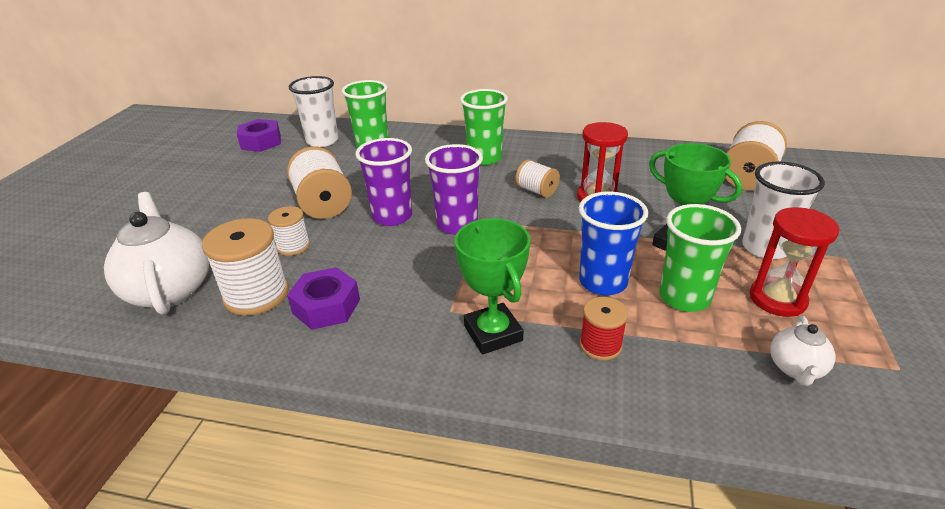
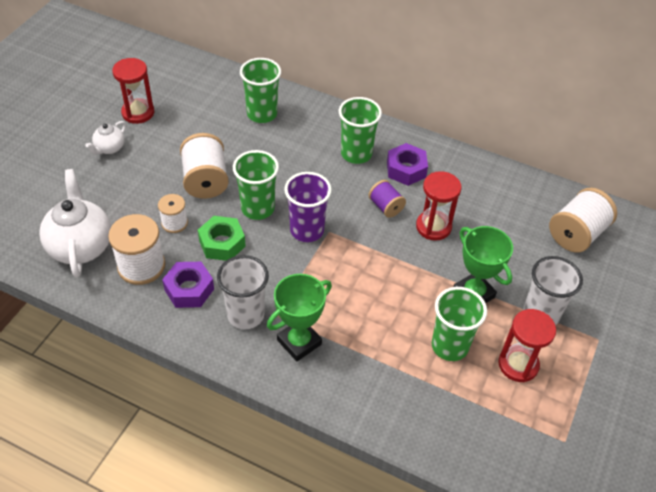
camera: 10 degrees right, 15 degrees up
purple nut [237,119,281,152] -> purple nut moved to [387,143,428,186]
white cup [289,76,338,147] -> white cup moved to [217,255,269,329]
purple cup [355,138,412,226] -> green cup [233,150,279,220]
green trophy [455,218,531,354] -> green trophy turned 60 degrees clockwise [267,274,332,361]
white spool [515,159,560,198] -> purple spool [368,180,406,218]
blue cup [579,192,648,295] -> none
red spool [580,297,628,360] -> none
white teapot [770,316,835,386] -> white teapot moved to [85,121,126,155]
none -> red hourglass [112,58,154,124]
none -> green nut [198,216,246,261]

